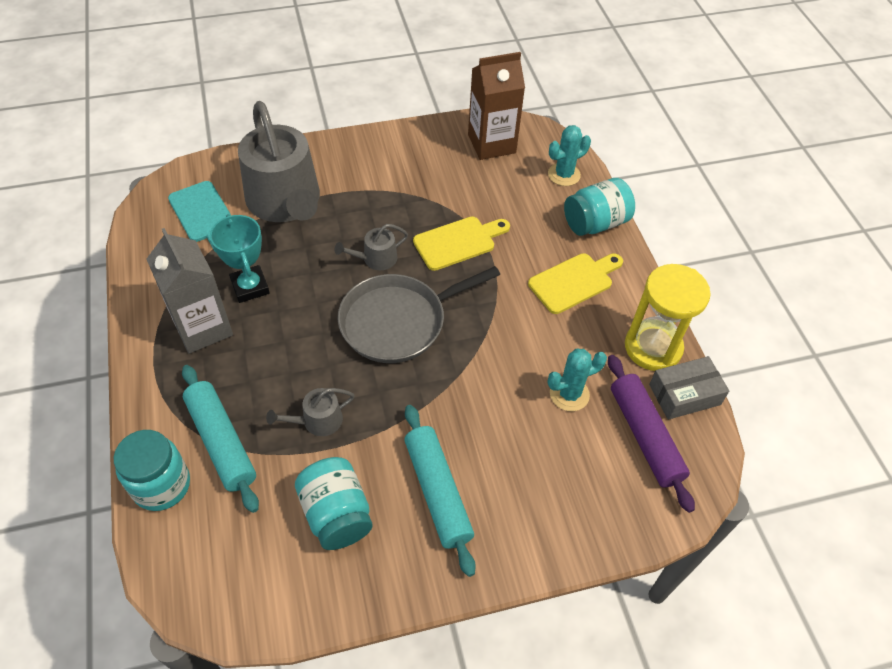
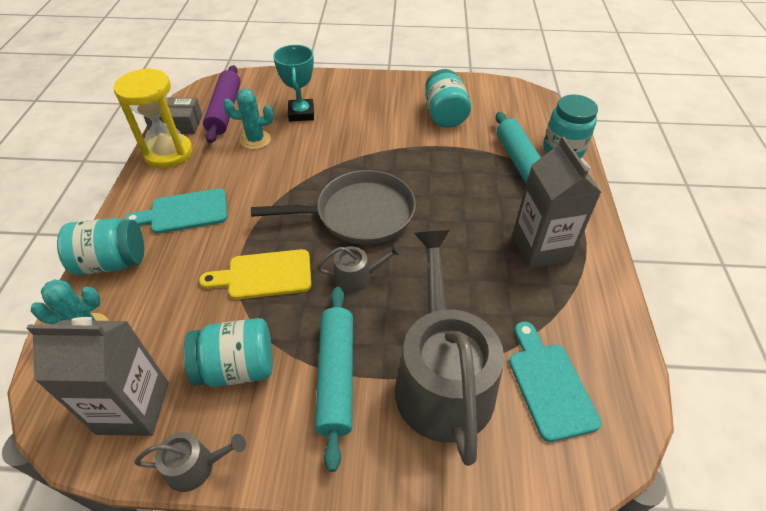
camera: 160 degrees left, 5 degrees down
turquoise trophy [210,214,270,303] -> turquoise trophy moved to [273,45,314,122]
grey watering can [266,388,355,436] -> grey watering can moved to [135,432,246,492]
turquoise rolling pin [404,405,476,577] -> turquoise rolling pin moved to [315,287,353,472]
brown carton [468,52,525,160] -> grey carton [27,317,169,436]
yellow cutting board [528,253,623,314] -> turquoise cutting board [124,189,227,234]
none -> turquoise jar [184,318,273,387]

